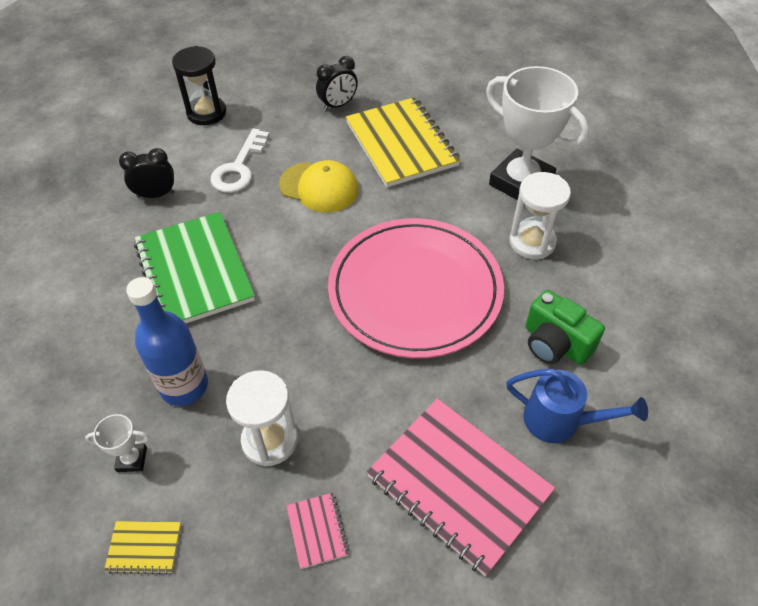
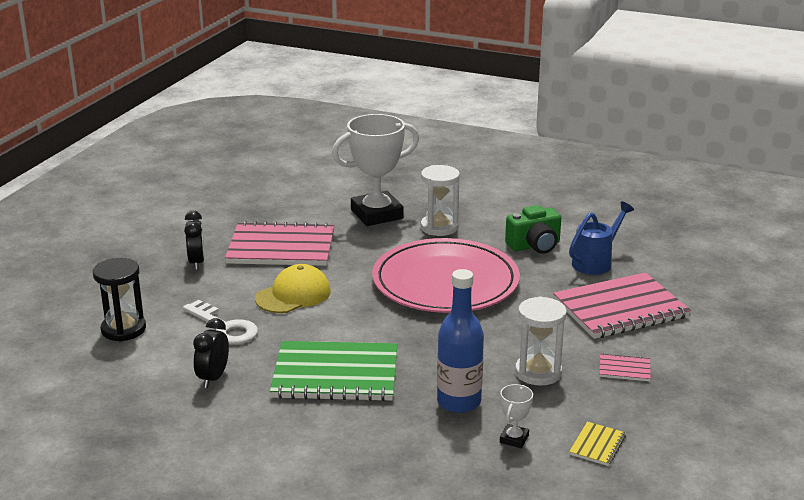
camera: 65 degrees left, 25 degrees down
yellow notebook [346,97,461,187] -> pink notebook [225,221,335,266]

